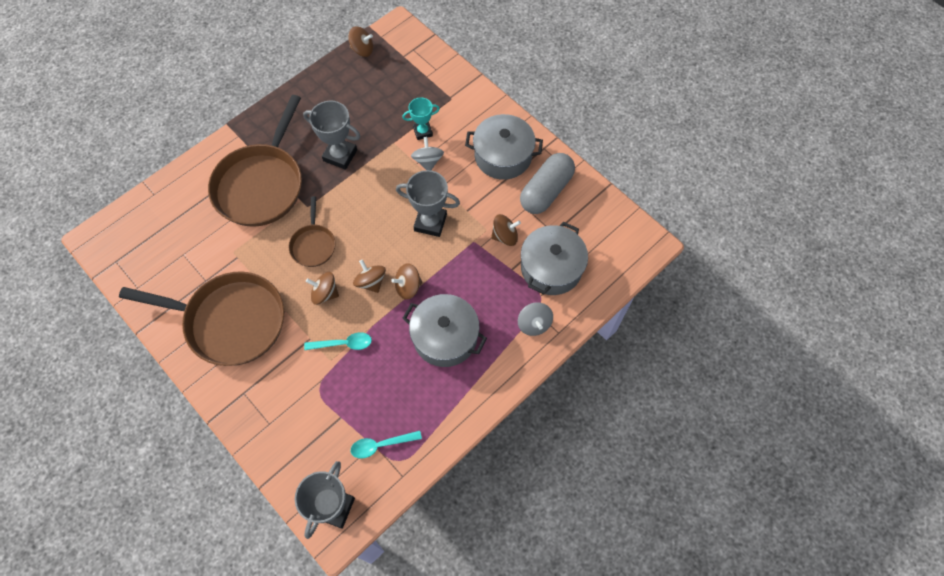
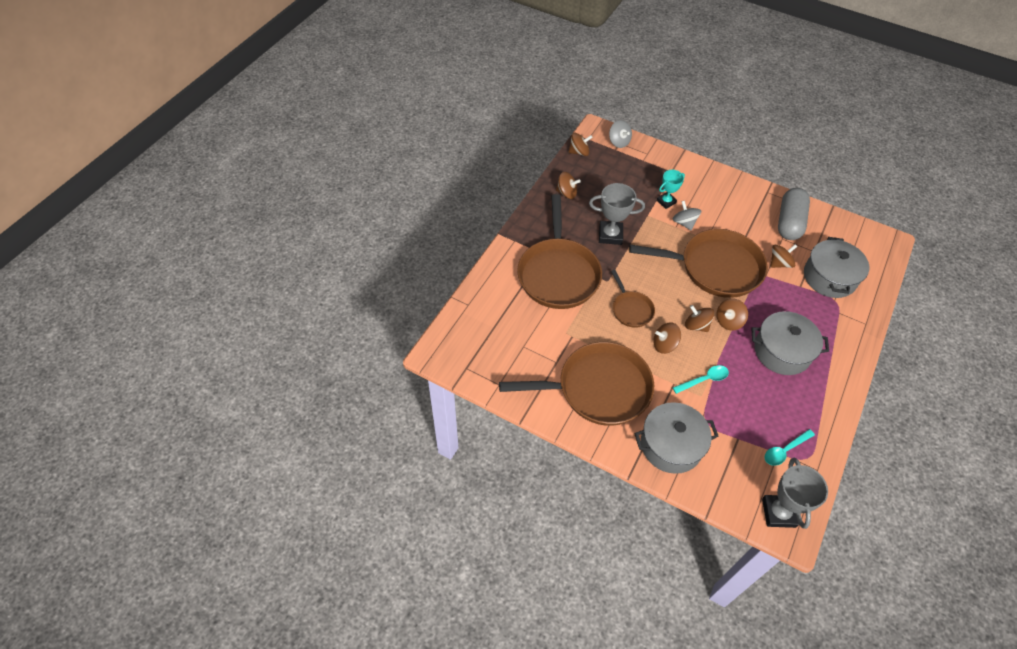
camera: 20 degrees left, 10 degrees down
grey trophy [396,170,460,237] -> brown pan [629,229,768,298]
grey pot [465,114,543,180] -> grey pot moved to [634,402,718,474]
grey spinning top [518,302,553,336] -> grey spinning top moved to [609,120,632,148]
none -> brown spinning top [556,172,581,199]

